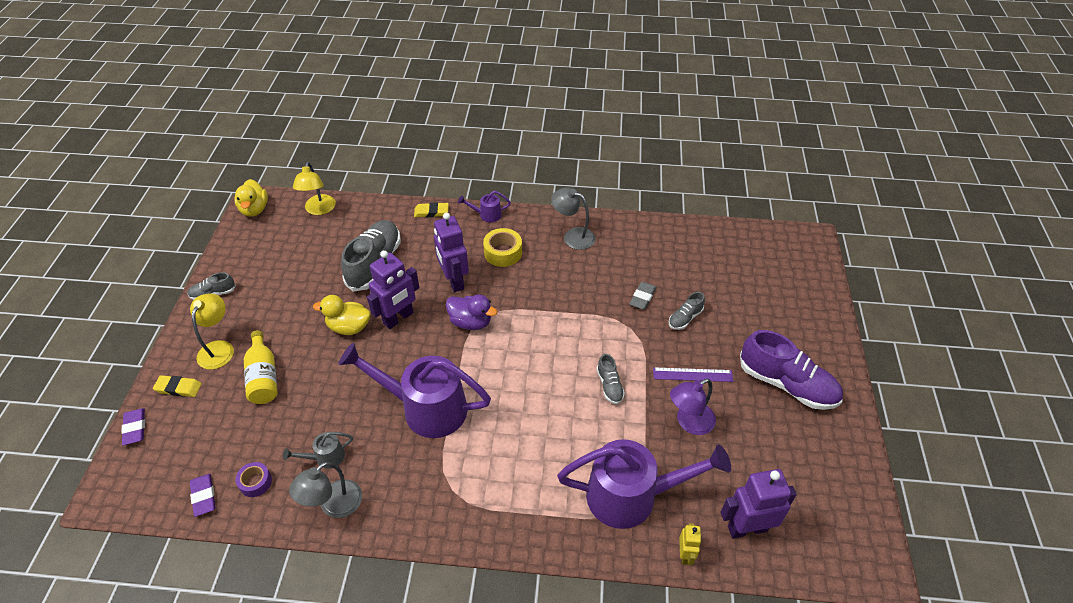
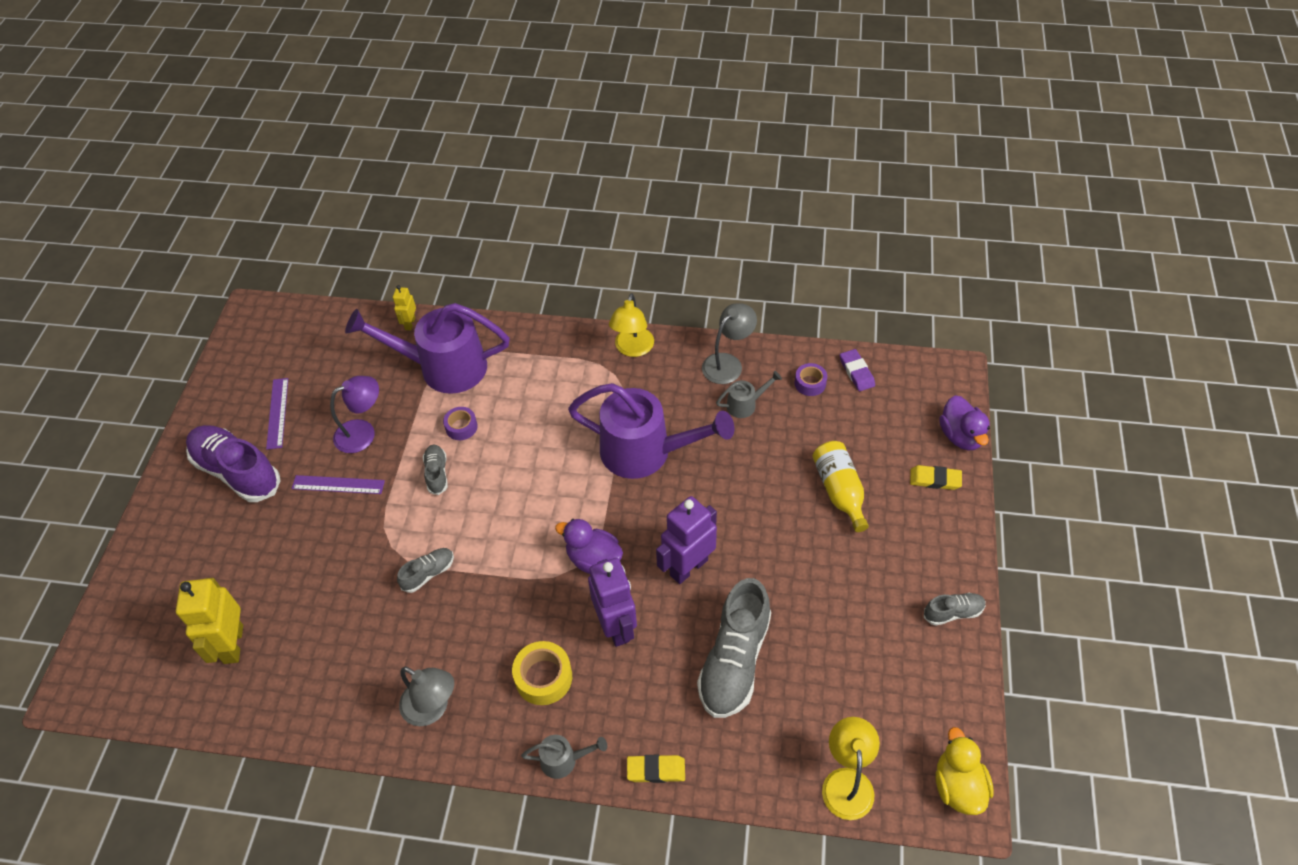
camera: 175 degrees left, 5 degrees up
purple eraser [121,408,145,445] -> purple duck [939,395,990,450]
yellow lamp [190,293,234,369] -> yellow lamp moved to [609,293,654,357]
yellow duck [313,295,370,335] -> none
purple watering can [458,191,511,222] -> grey watering can [521,735,607,779]
grey eraser [630,282,657,310] -> none
grey shoe [669,292,705,330] -> grey shoe moved to [397,548,454,593]
purple robot [721,469,797,538] -> none
none -> yellow robot [176,578,243,664]
none -> purple ruler [266,378,288,450]
none -> purple tape [443,407,478,440]

